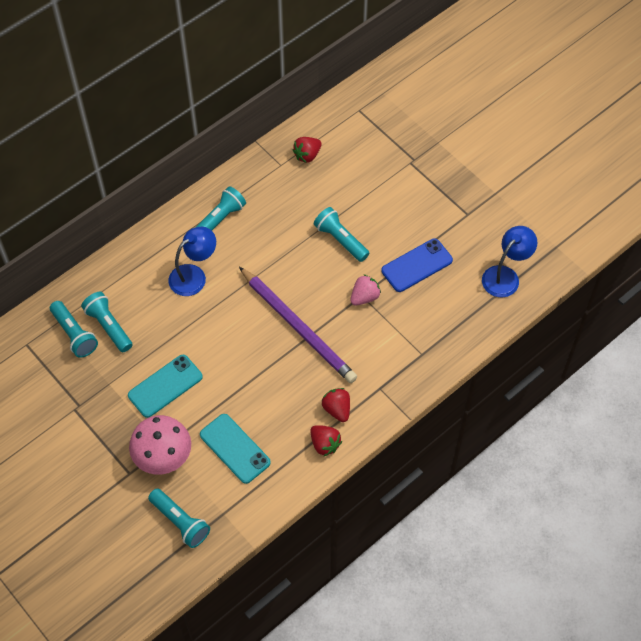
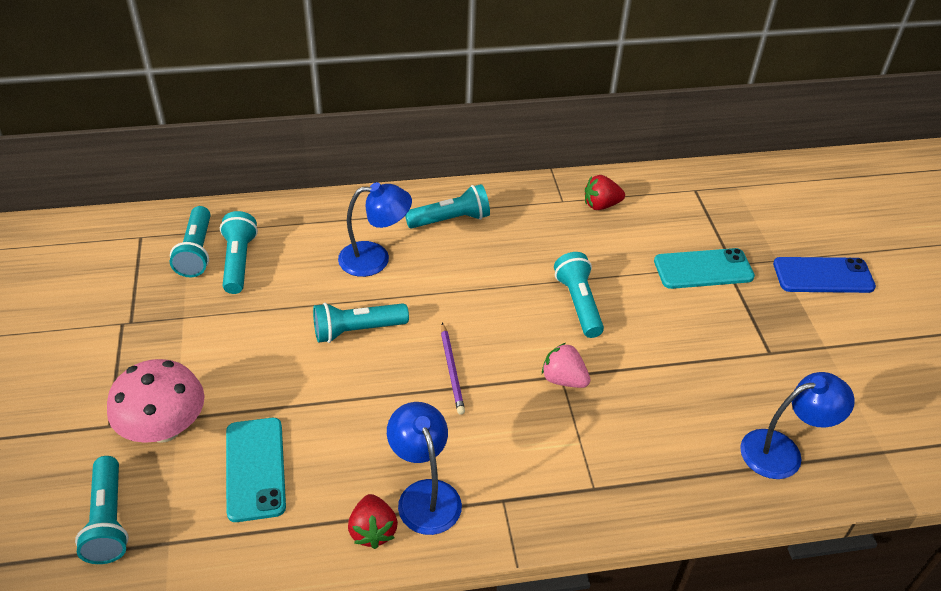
camera: 30 degrees right, 15 degrees down
turquoise phone [128,355,203,418] -> turquoise phone moved to [654,248,755,289]
purple pencil [239,267,357,383] -> purple pencil [441,323,465,415], size x0.46
red strawberry [322,388,350,422] -> blue lamp [387,402,462,535]
pink strawberry [350,274,381,305] -> pink strawberry turned 135 degrees counterclockwise [542,343,590,388]
blue phone [381,239,453,292] -> blue phone moved to [773,257,876,293]
none -> turquoise flashlight [313,303,409,343]

